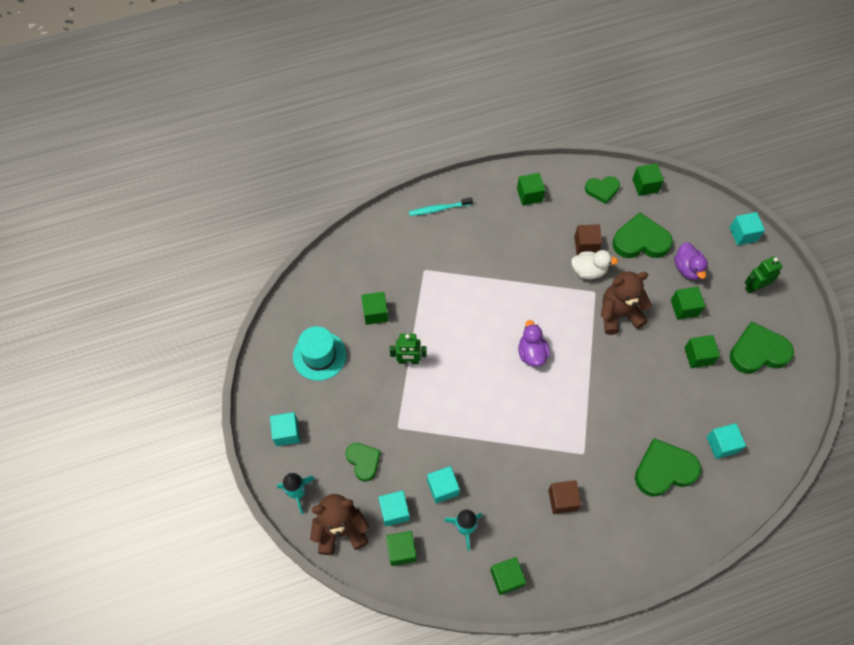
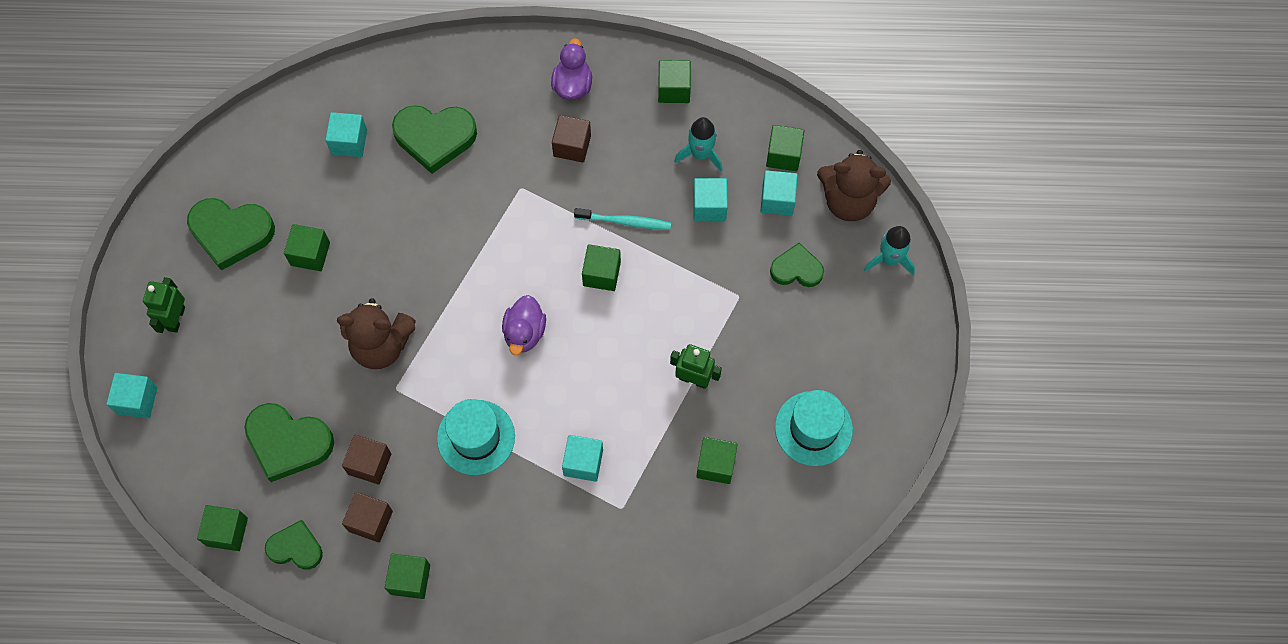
camera: 160 degrees left, 5 degrees up
turquoise cube [270,412,300,446] -> turquoise cube moved to [562,435,603,482]
green heart [346,443,381,482] -> green heart turned 105 degrees clockwise [770,243,824,287]
turquoise toothbrush [409,197,473,216] -> turquoise toothbrush moved to [574,208,671,230]
white duck [571,250,618,279] -> none
green cube [671,286,705,320] -> green cube moved to [582,244,621,291]
purple duck [674,242,708,280] -> purple duck moved to [551,38,592,100]
green robot [745,256,782,294] -> green robot turned 105 degrees clockwise [143,277,185,333]
none -> brown cube [342,492,393,543]
none -> turquoise hat [437,399,515,475]

